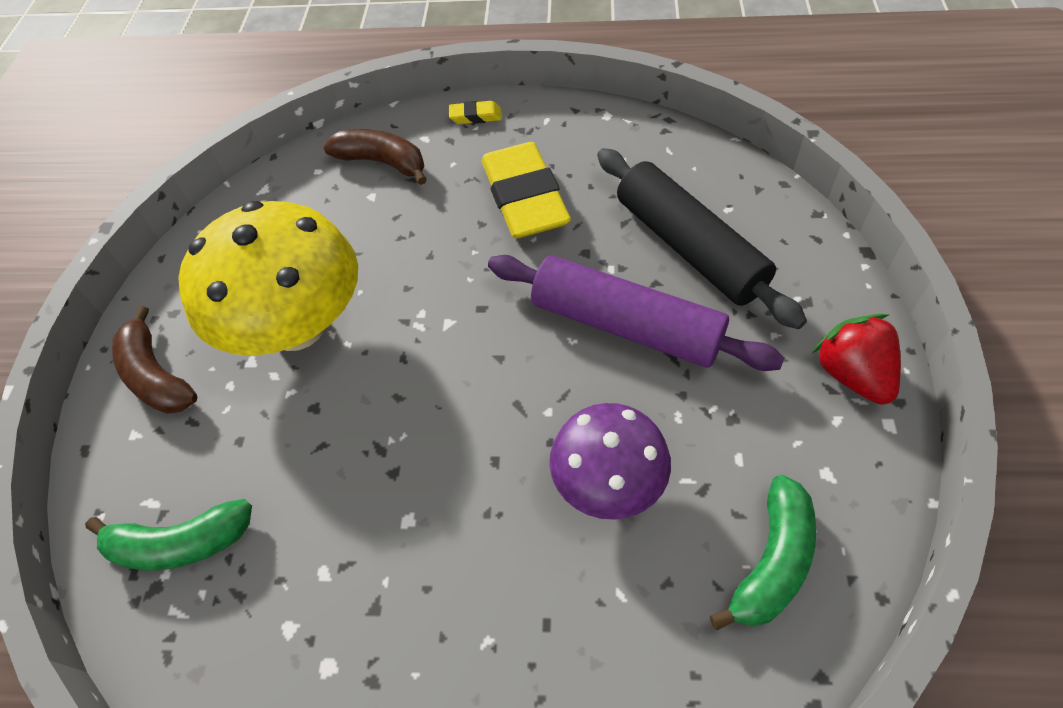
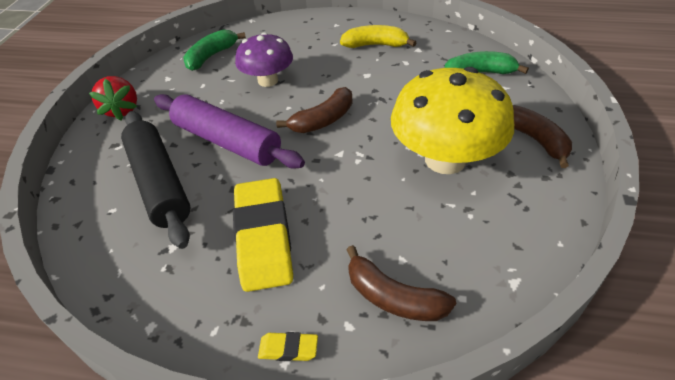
camera: 175 degrees left, 10 degrees down
none -> brown banana [276,87,352,133]
none -> yellow banana [340,25,417,48]

